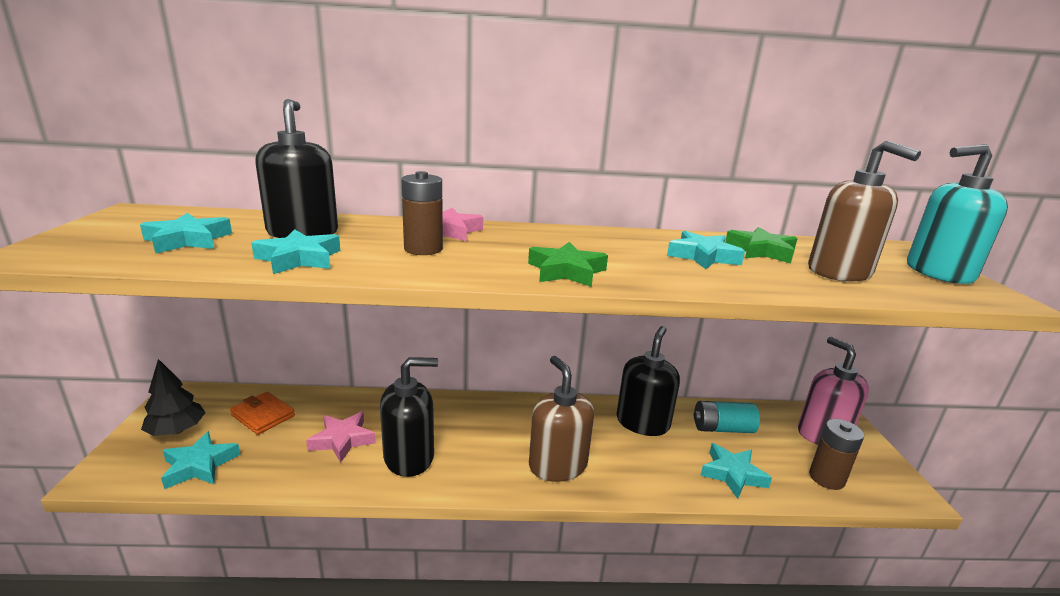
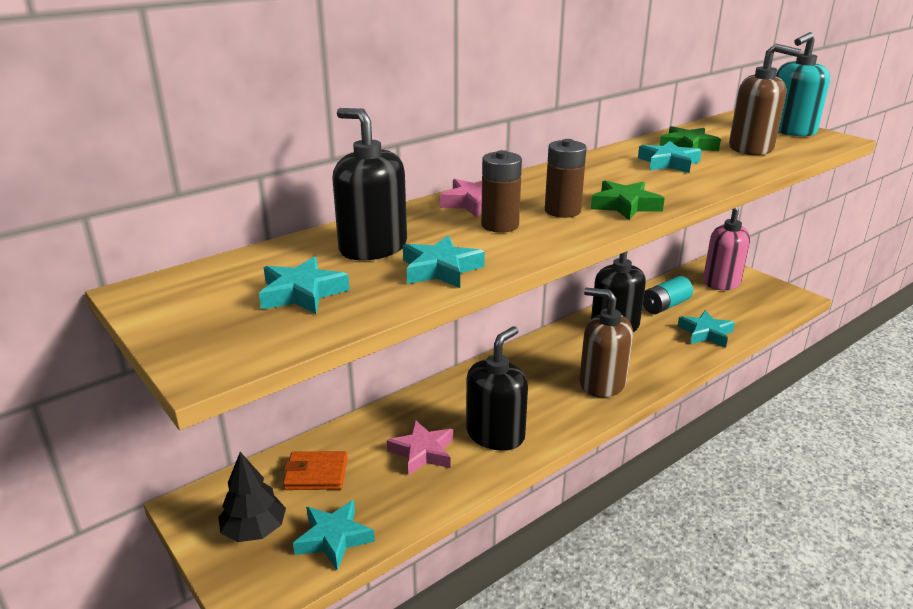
camera: 35 degrees left, 5 degrees up
brown battery [809,419,864,490] -> brown battery moved to [545,139,587,218]

